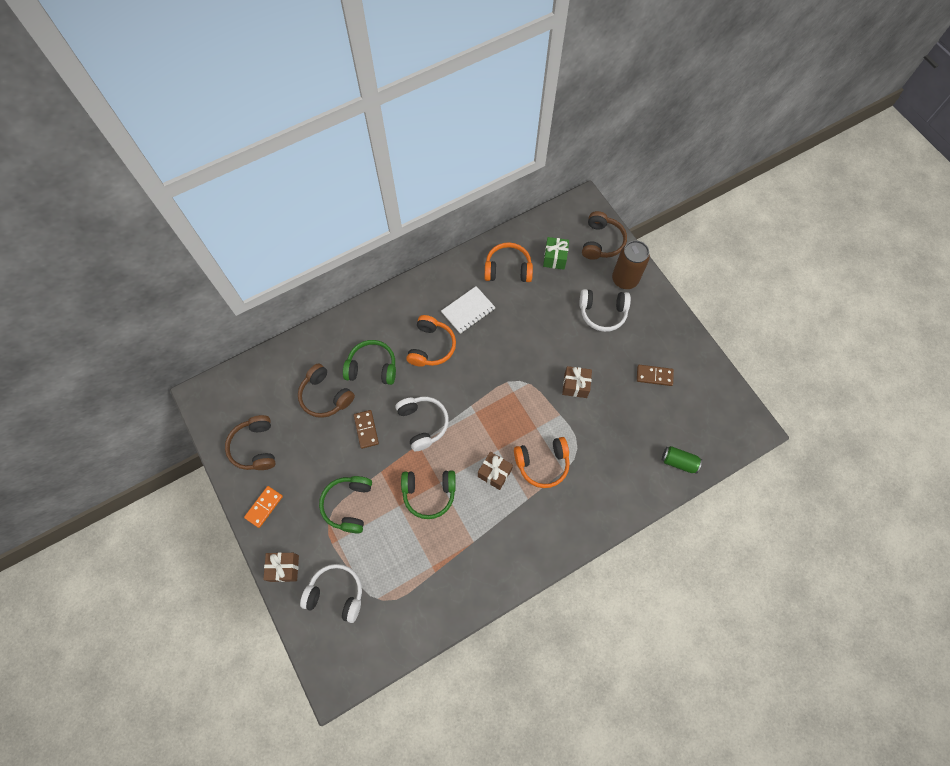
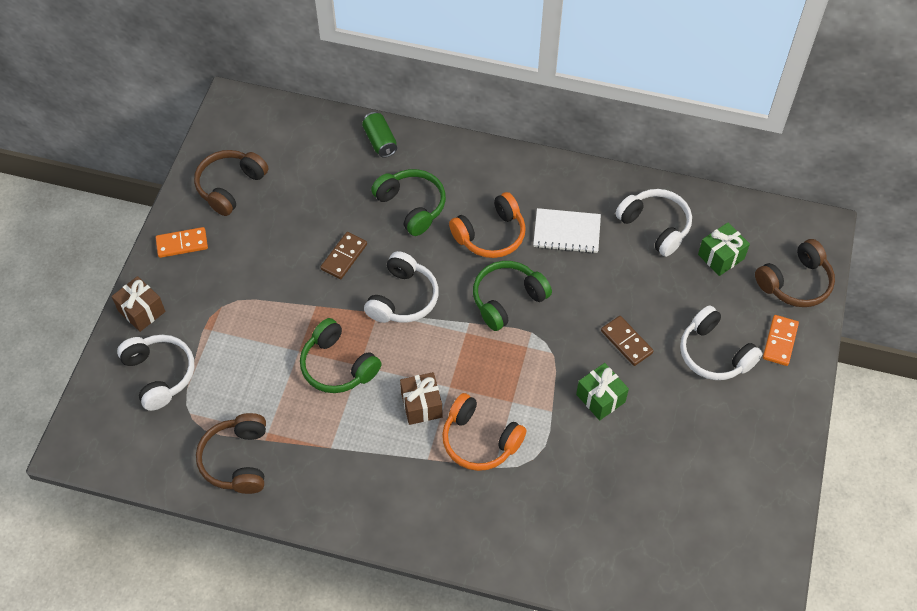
camera: 45 degrees right, 10 degrees down
brown headphones [298,364,355,418] -> brown headphones moved to [196,413,266,494]
green headphones [319,476,372,533] -> green headphones moved to [473,261,552,331]
orange headphones [484,242,533,282] -> white headphones [615,189,692,257]
brown gift [562,366,592,398] -> green gift [576,363,629,420]
brown can [612,240,650,289] -> orange domino [763,315,799,366]
brown domino [637,365,674,386] -> brown domino moved to [601,316,653,366]
green can [662,446,702,474] -> green can moved to [362,112,397,158]

